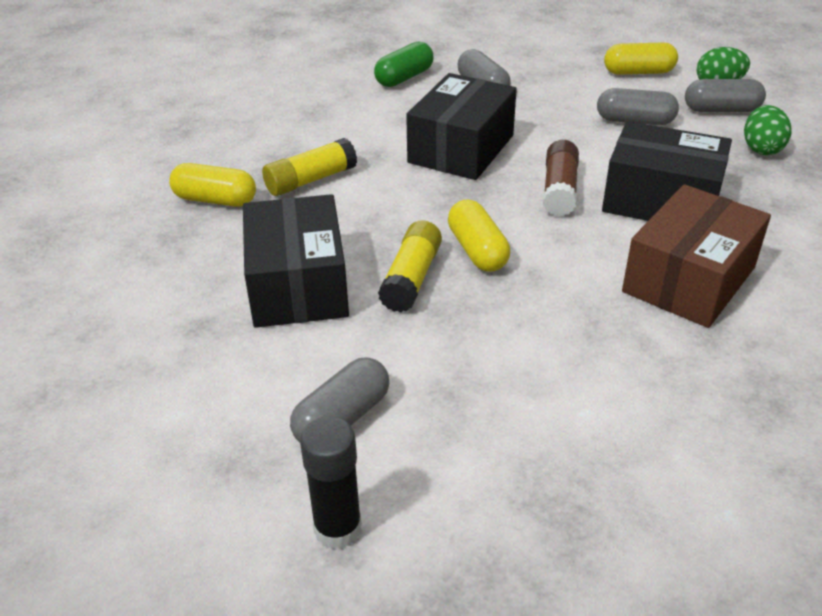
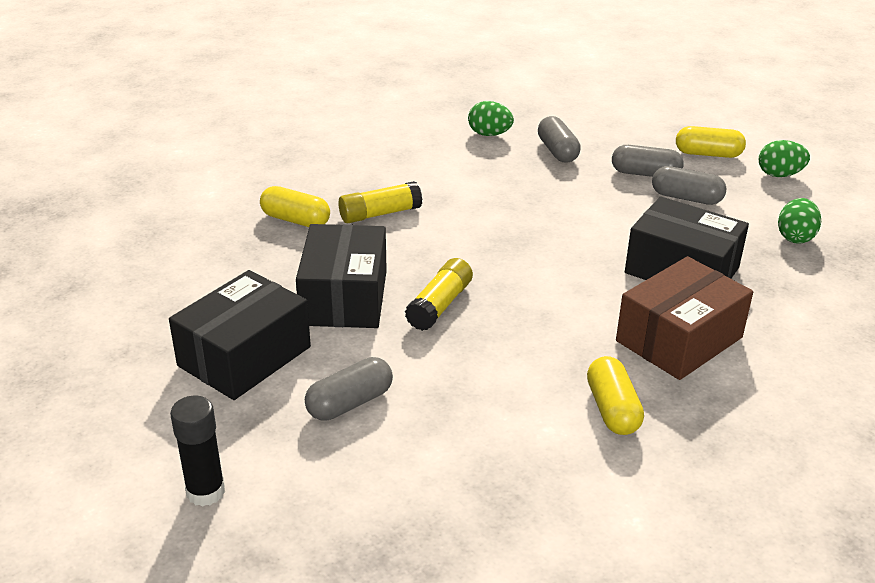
camera: 10 degrees right, 5 degrees down
black glue stick [300,417,362,549] -> black glue stick moved to [170,396,225,507]
green capsule [374,41,434,87] -> green egg [468,101,514,136]
black box [406,73,517,180] -> black box moved to [169,270,311,400]
yellow capsule [448,200,510,272] -> yellow capsule moved to [587,356,644,435]
brown glue stick [543,140,579,217] -> none
grey capsule [685,79,766,112] -> grey capsule moved to [612,145,684,177]

